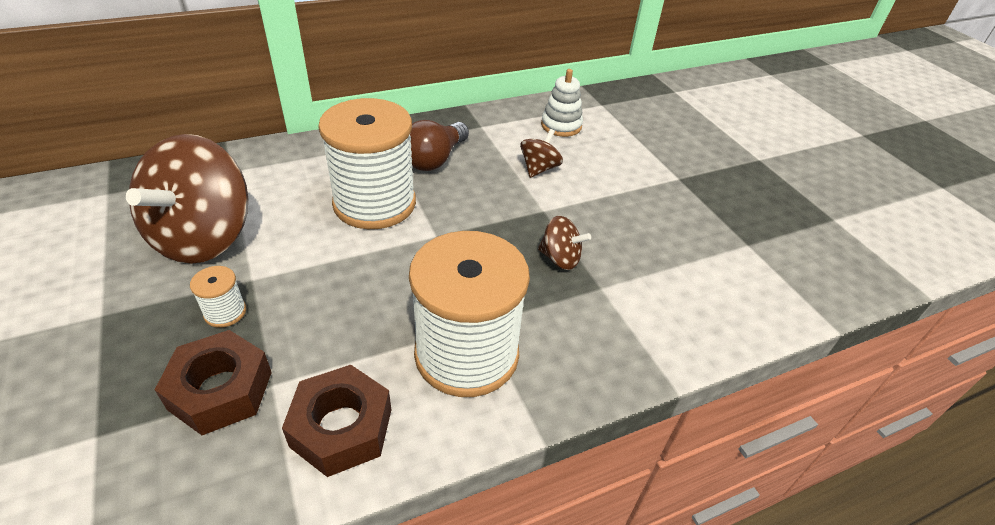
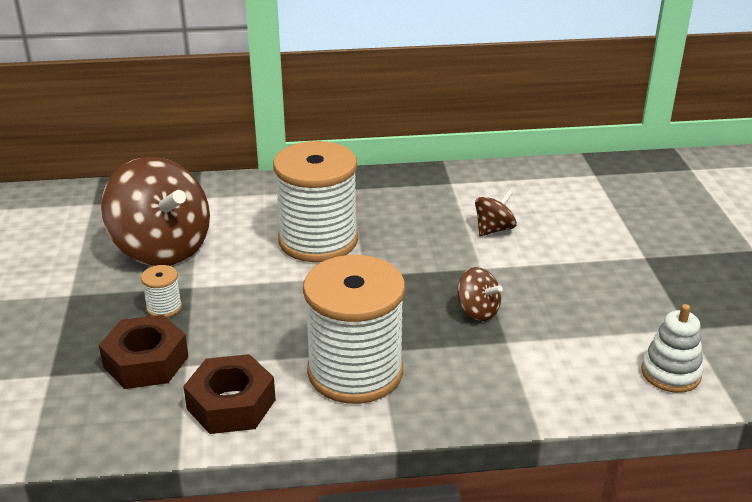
camera: 20 degrees right, 10 degrees down
brown spinning top [126,134,248,264] -> brown spinning top turned 75 degrees counterclockwise [101,157,210,266]
brown light bulb [410,120,469,171] -> none
white stacking toy [541,69,583,137] -> white stacking toy moved to [641,304,703,393]

